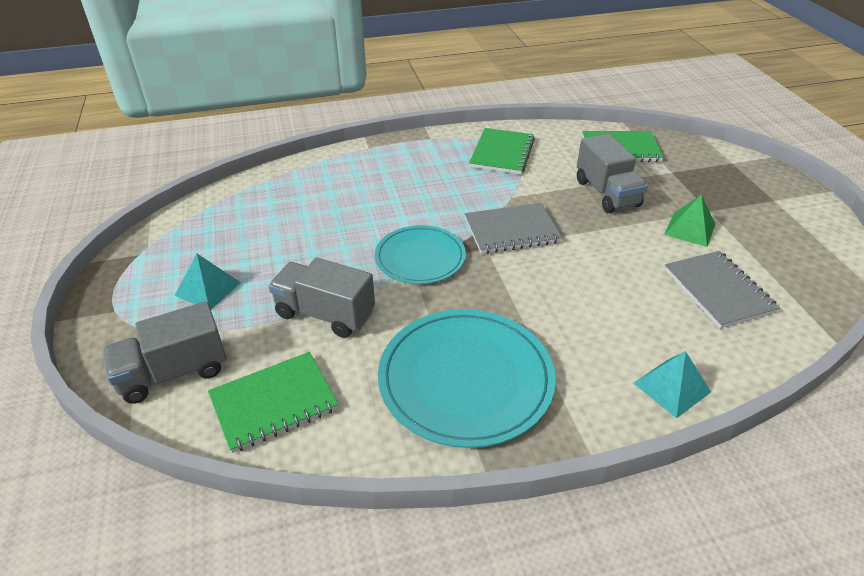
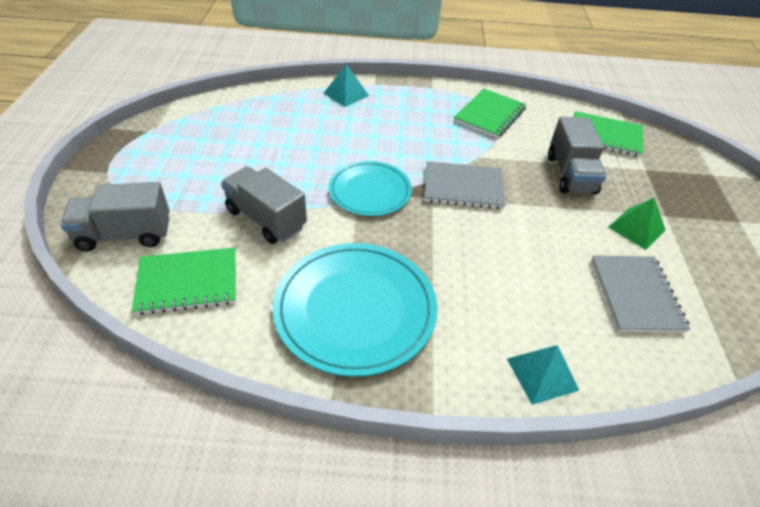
camera: 15 degrees right, 5 degrees up
turquoise pyramid [174,254,241,309] -> turquoise pyramid moved to [323,64,369,107]

